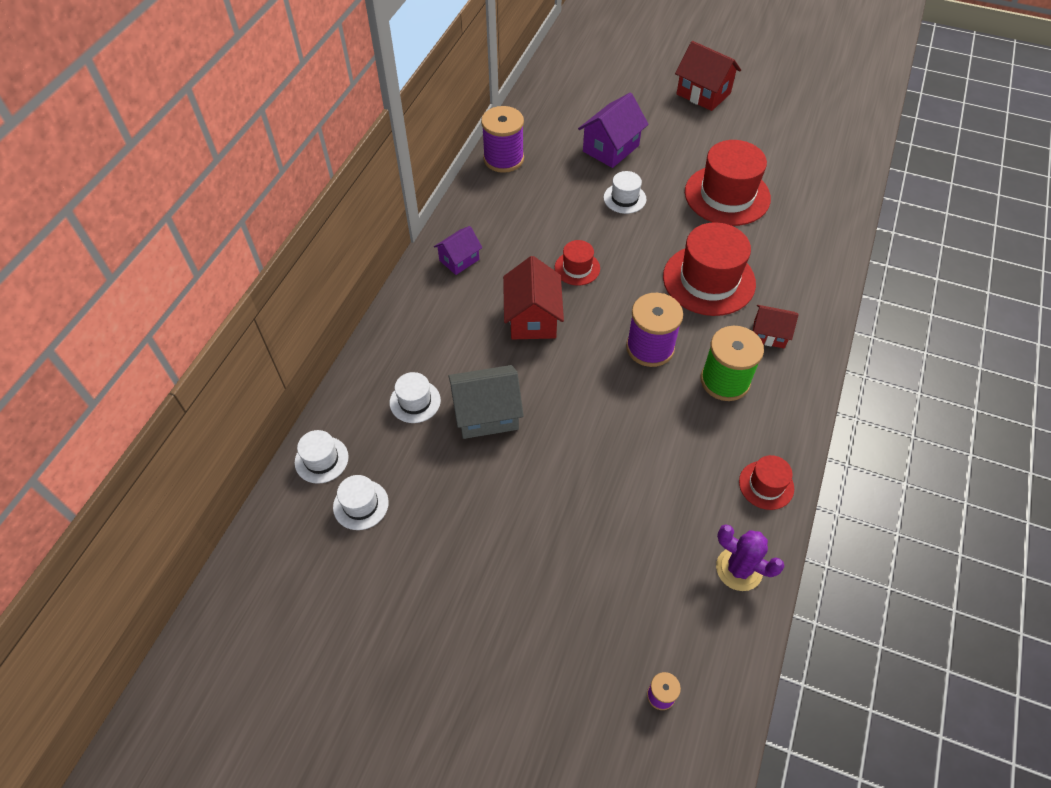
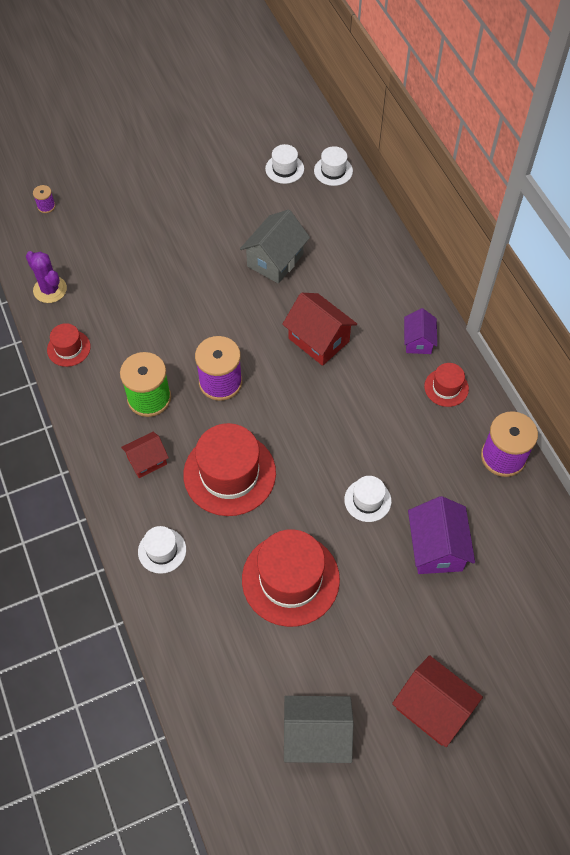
camera: 135 degrees right, 5 degrees up
white hat [390,372,441,423] -> white hat moved to [138,526,186,574]
red hat [555,240,600,286] -> red hat moved to [424,363,469,407]
red house [675,41,741,111] -> red house turned 45 degrees clockwise [392,655,483,747]
purple cactus [716,524,785,591] -> purple cactus turned 60 degrees clockwise [26,251,67,303]
none -> grey house [284,696,354,763]

